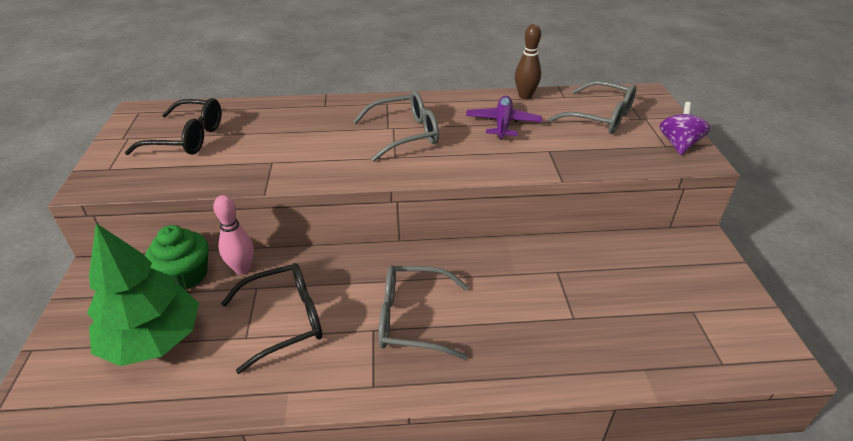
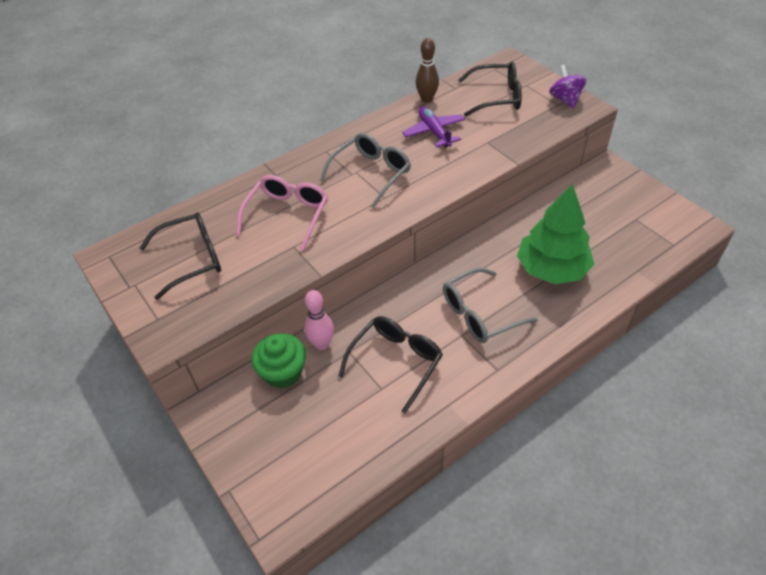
camera: 30 degrees left, 10 degrees up
green tree [87,223,199,366] -> green tree moved to [517,184,594,284]
grey glasses [548,81,636,134] -> black glasses [458,62,522,116]
none -> pink glasses [236,175,328,251]

